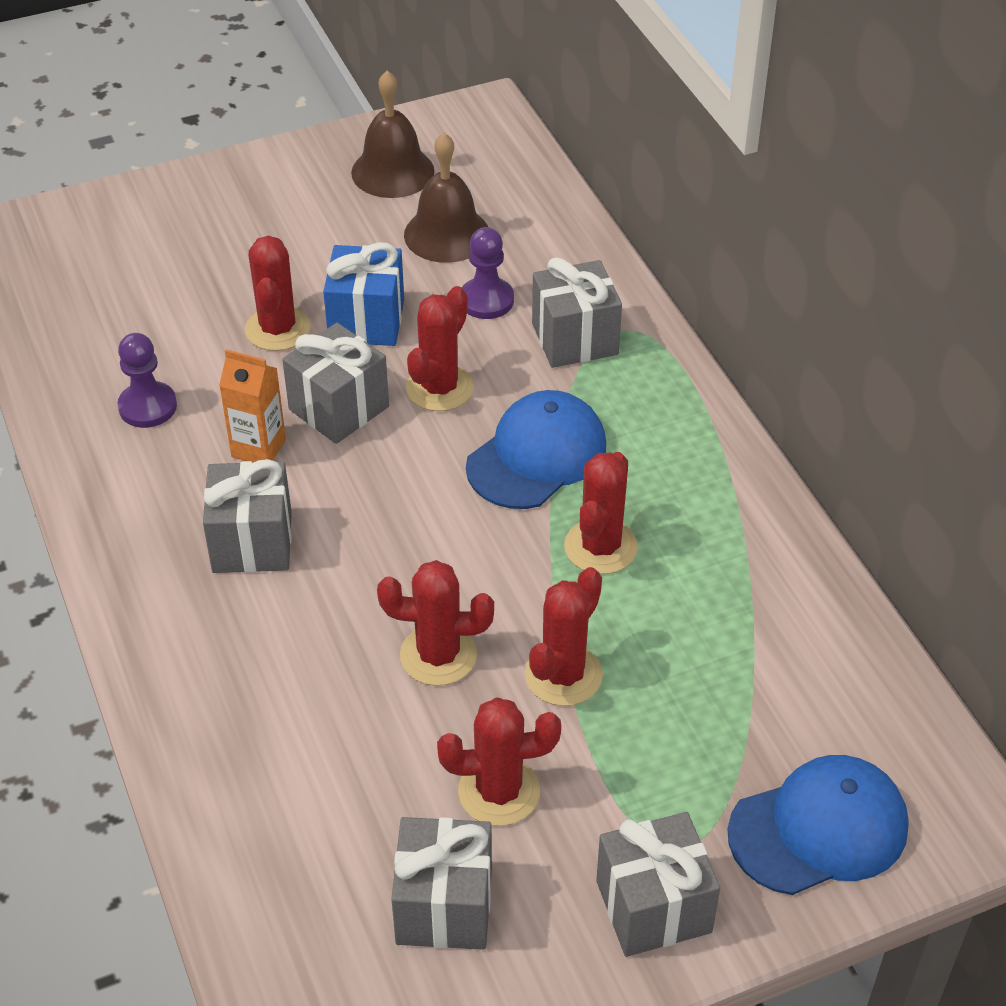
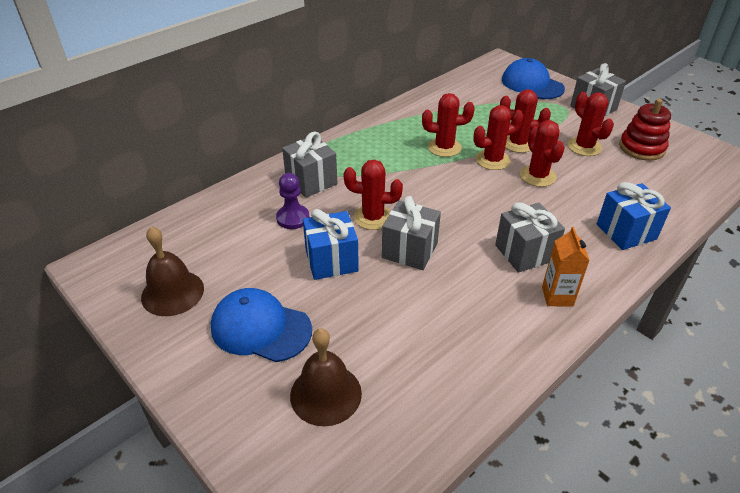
camera: 110 degrees left, 5 degrees down
purple pawn [117,333,177,428] -> none
orange carton [219,349,286,463] -> orange carton moved to [542,227,590,306]
red cactus [245,236,311,351] -> red cactus moved to [473,105,524,170]
grey gift [391,817,492,950] -> red stacking toy [619,99,671,161]
brown bell [404,133,488,263] -> brown bell moved to [290,328,362,426]
blue cap [466,390,606,509] -> blue cap moved to [211,288,312,362]
none -> blue gift [596,182,671,250]

